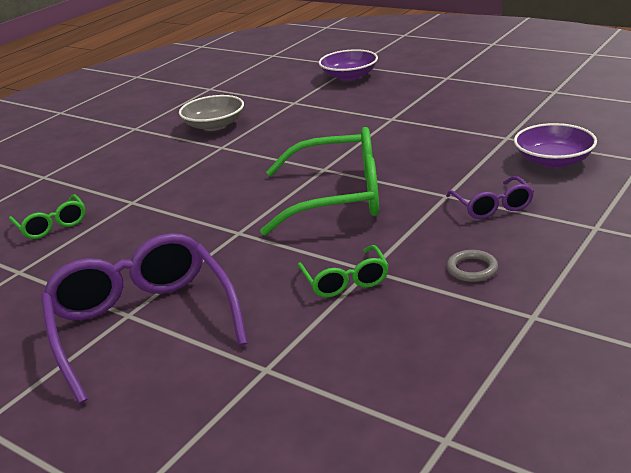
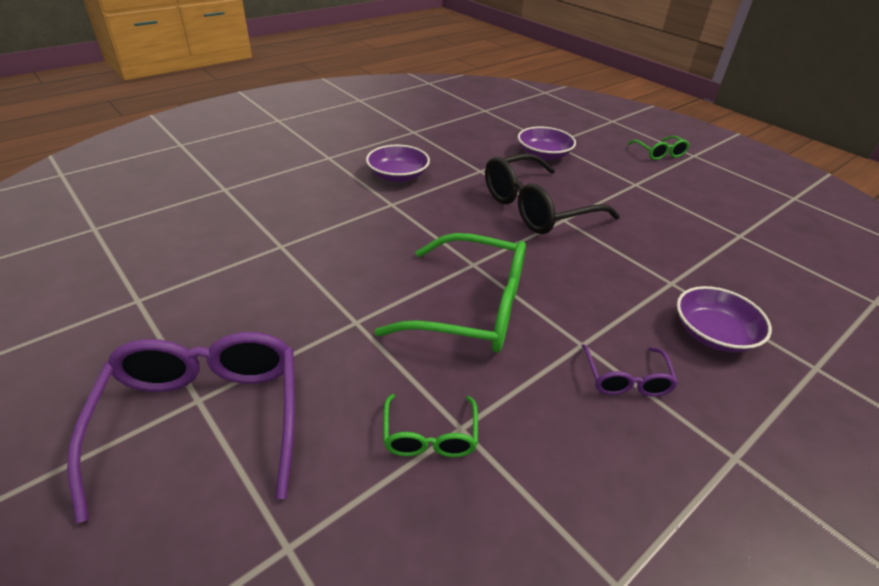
camera: 10 degrees right, 10 degrees up
green glasses [9,194,85,239] -> green glasses moved to [628,136,690,160]
grey bowl [179,95,244,131] -> purple bowl [366,145,430,182]
grey ring [446,250,498,282] -> none
none -> black glasses [485,153,620,234]

